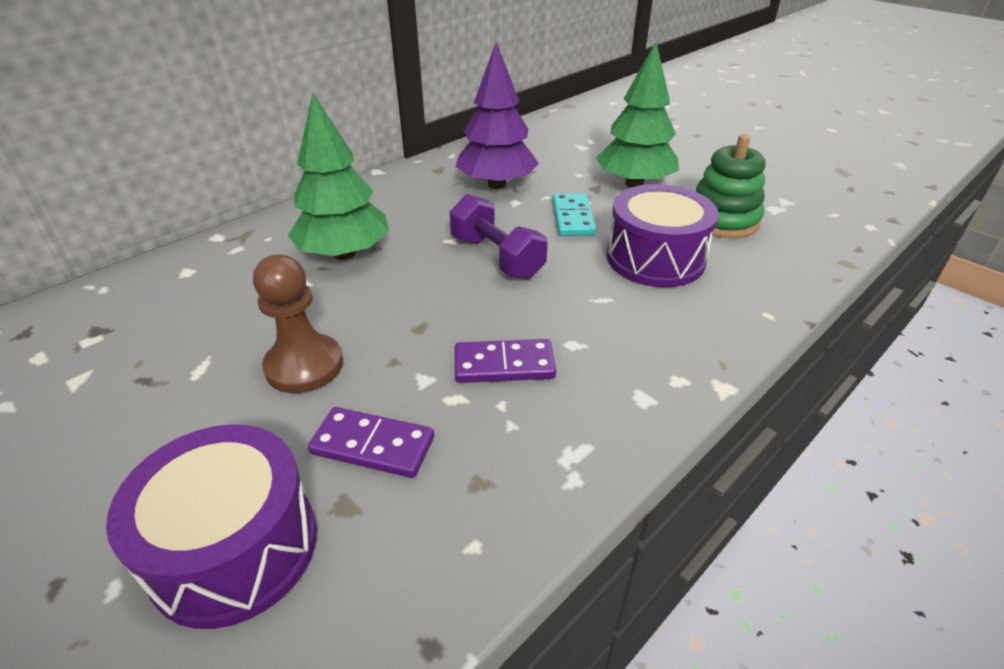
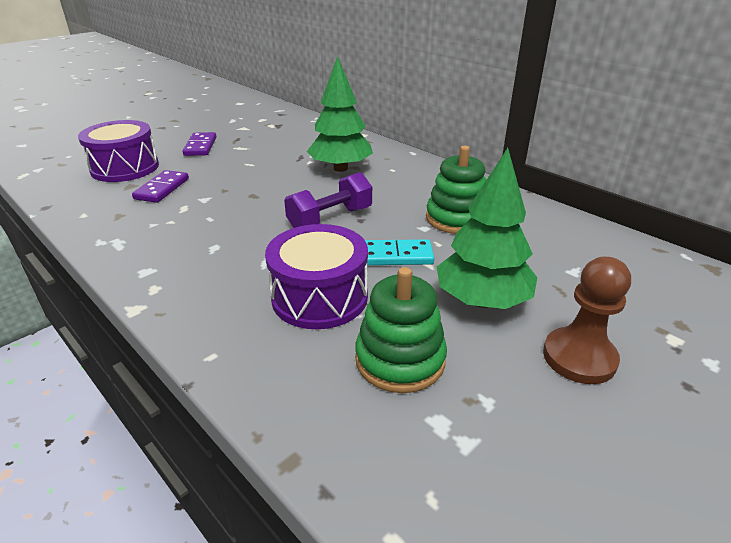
camera: 90 degrees right, 5 degrees down
brown pawn [253,254,343,393] -> brown pawn moved to [543,257,631,384]
purple tree [455,42,539,189] -> green stacking toy [426,146,486,234]
purple domino [455,339,556,383] -> purple domino moved to [183,132,216,156]

